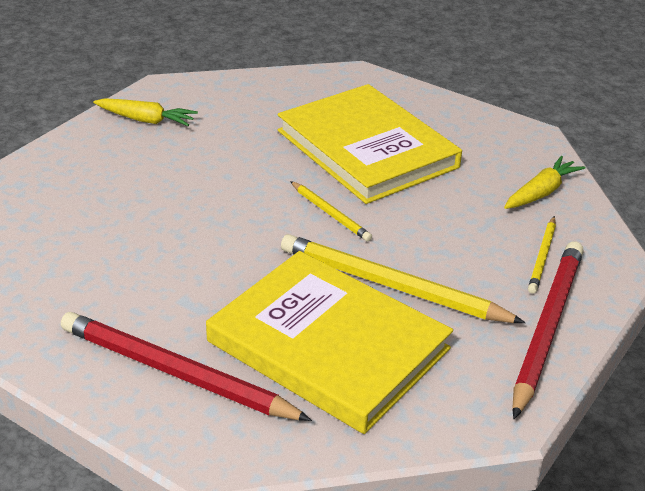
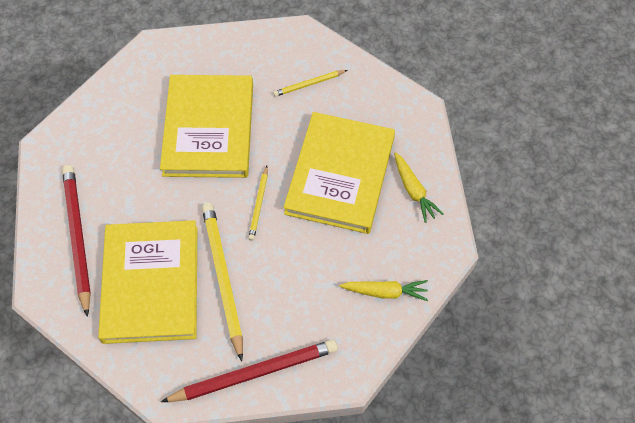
camera: 50 degrees right, 25 degrees up
yellow carrot [93,98,198,126] -> yellow carrot moved to [394,152,443,223]
yellow pencil [528,216,556,294] -> yellow pencil moved to [273,70,347,97]
none -> yellow book [160,75,253,178]

